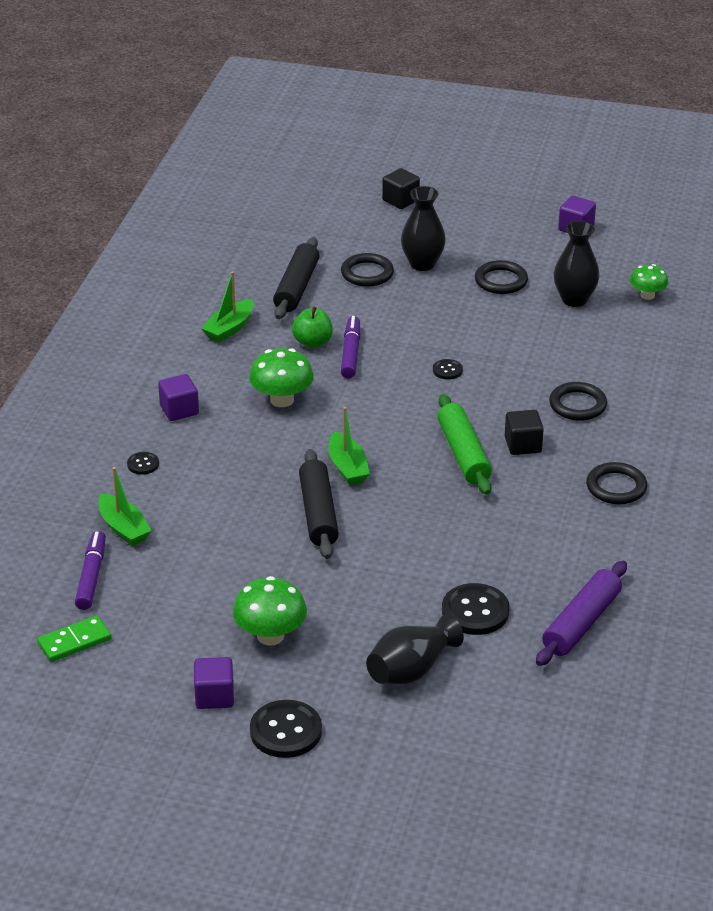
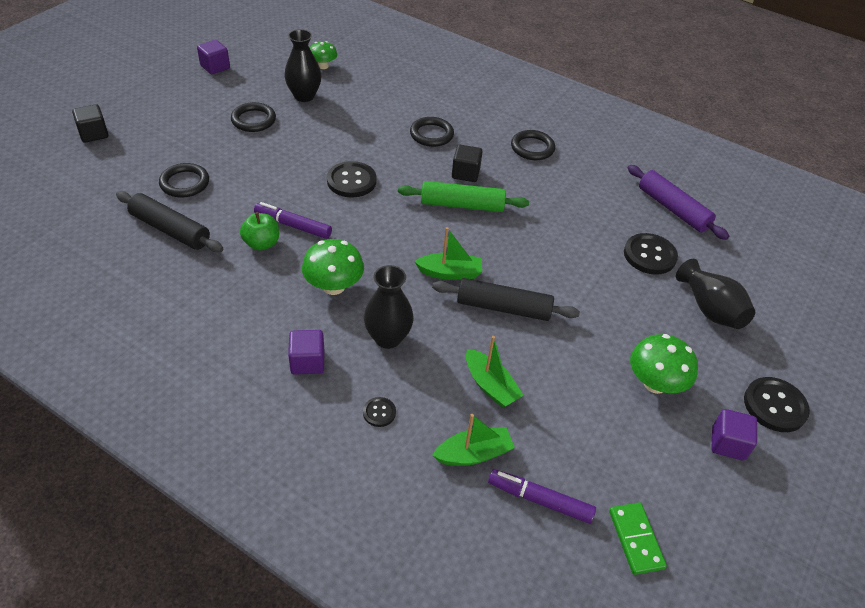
camera: 75 degrees left, 10 degrees up
green boat [201,271,254,343] -> green boat moved to [466,336,524,408]
black vase [401,186,446,271] -> black vase moved to [364,265,414,349]
black button [433,359,463,380] -> black button [327,161,377,198], size x1.95

